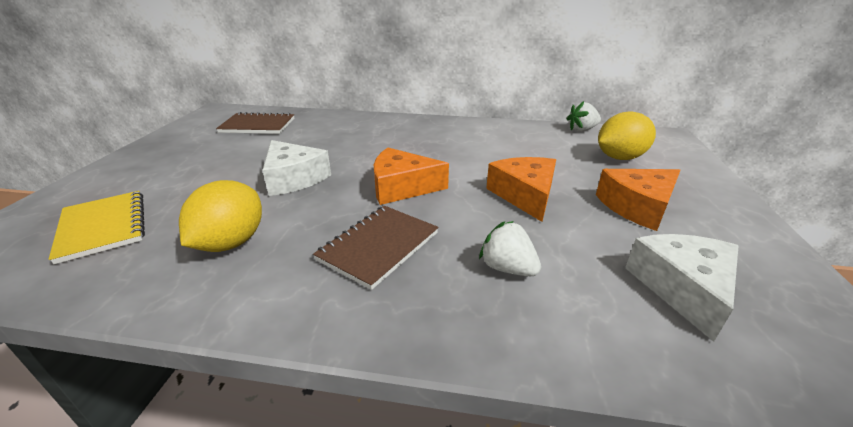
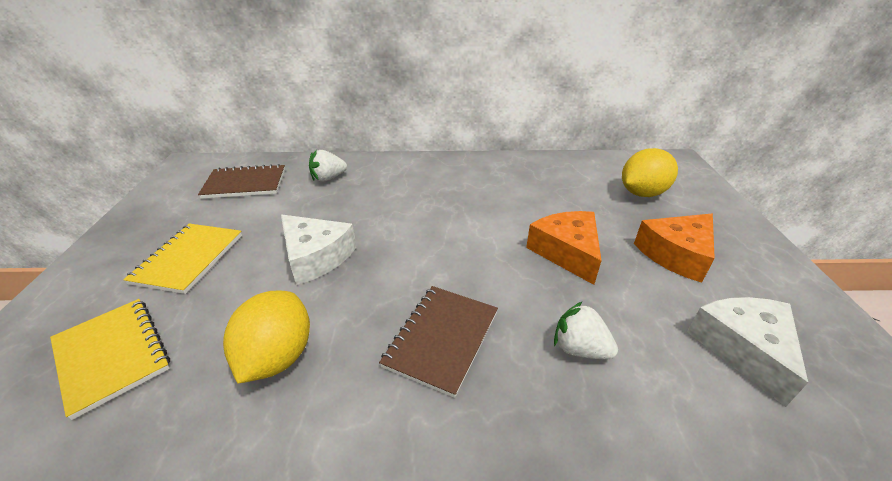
camera: 10 degrees left, 5 degrees up
orange cheese [374,148,449,205] -> none
white strawberry [567,101,601,132] -> white strawberry moved to [309,150,347,182]
none -> yellow notebook [123,224,242,294]

